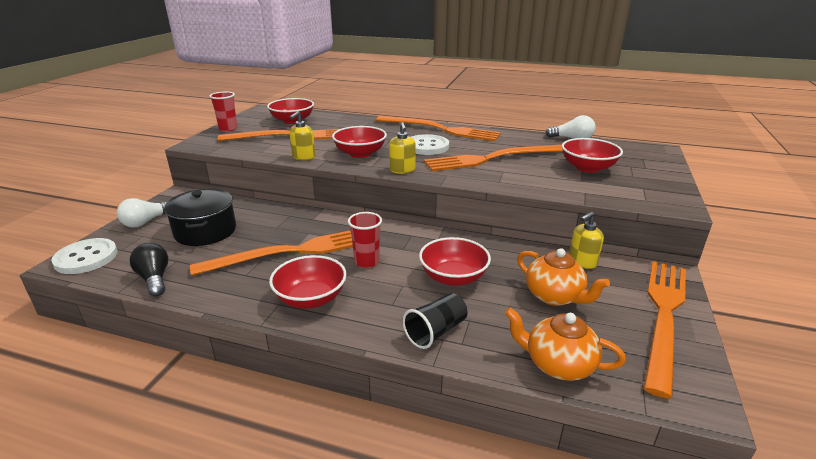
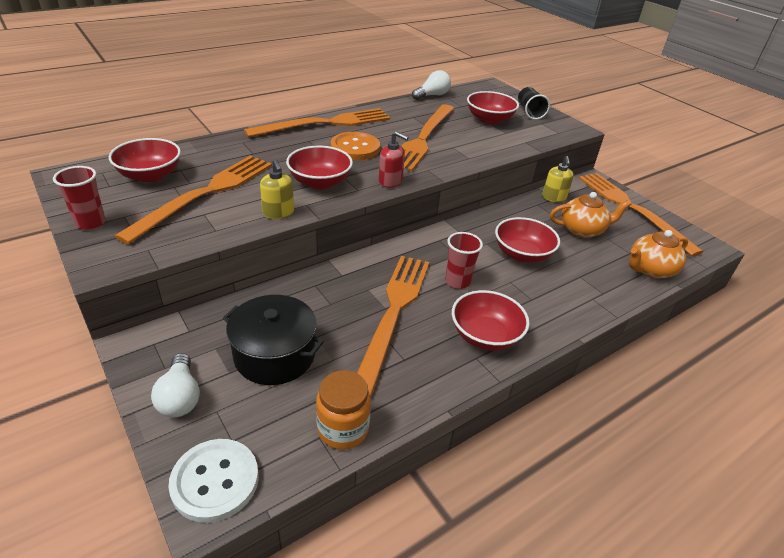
camera: 55 degrees left, 10 degrees up
black light bulb [130,243,168,297] -> orange jar [316,370,371,450]
yellow soap dispenser [389,122,416,174] -> red soap dispenser [379,131,409,188]
black cup [403,293,468,349] -> black cup moved to [518,87,550,120]
white button [412,134,449,155] -> orange button [331,132,380,160]

